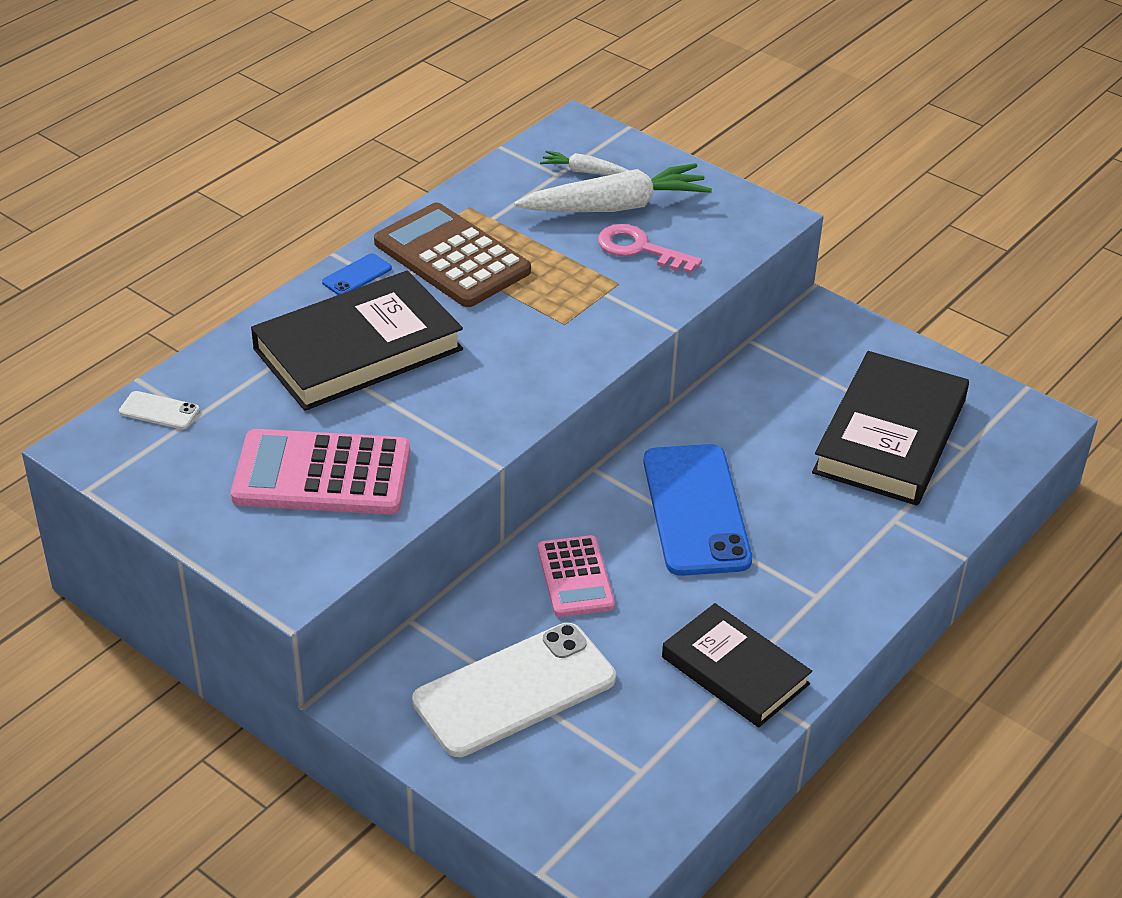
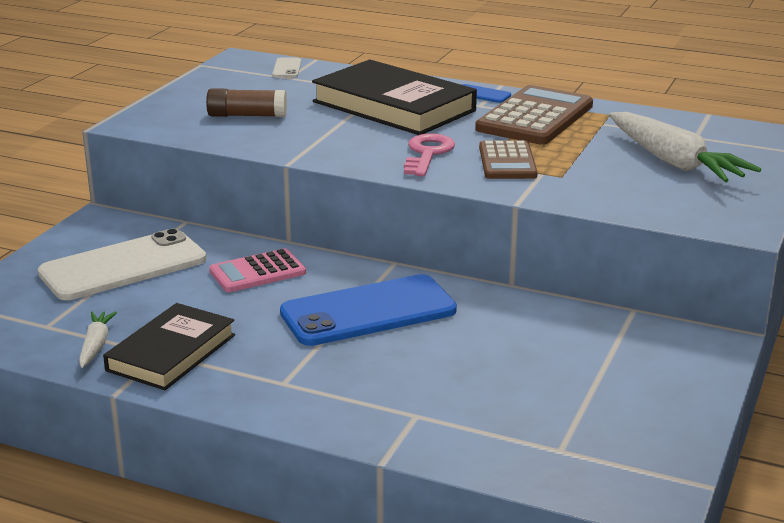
camera: 75 degrees right, 15 degrees down
pink calculator [231,429,410,515] -> brown glue stick [206,88,287,117]
white phone [412,623,616,757] -> white phone turned 75 degrees counterclockwise [38,229,206,300]
white carrot [540,151,629,175] -> white carrot moved to [79,311,117,368]
pink key [598,224,702,274] -> pink key moved to [404,133,455,176]
black book [812,351,969,506] -> none
none -> brown calculator [479,140,537,179]

